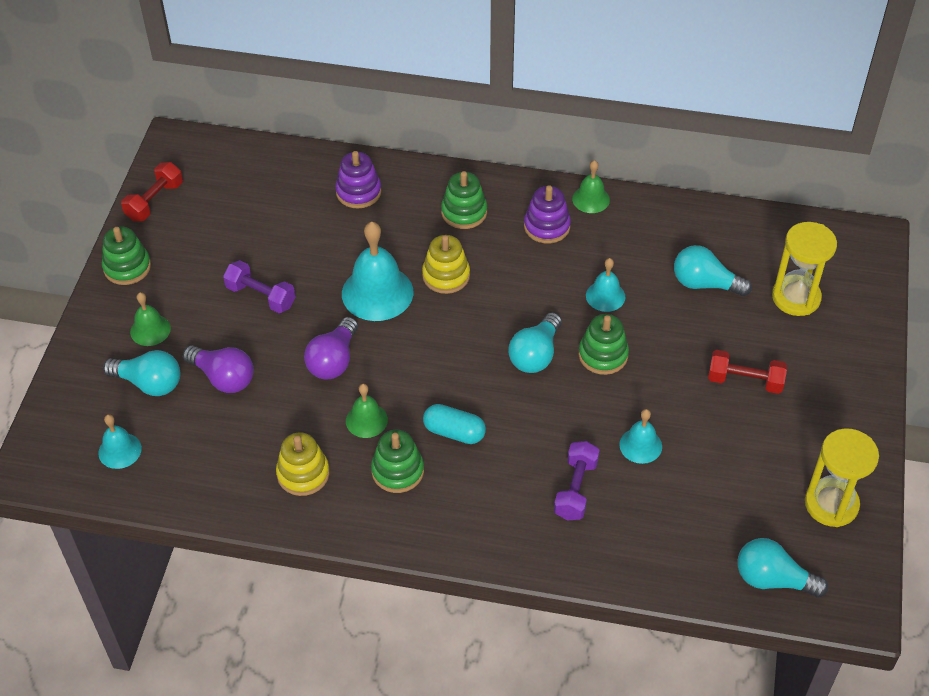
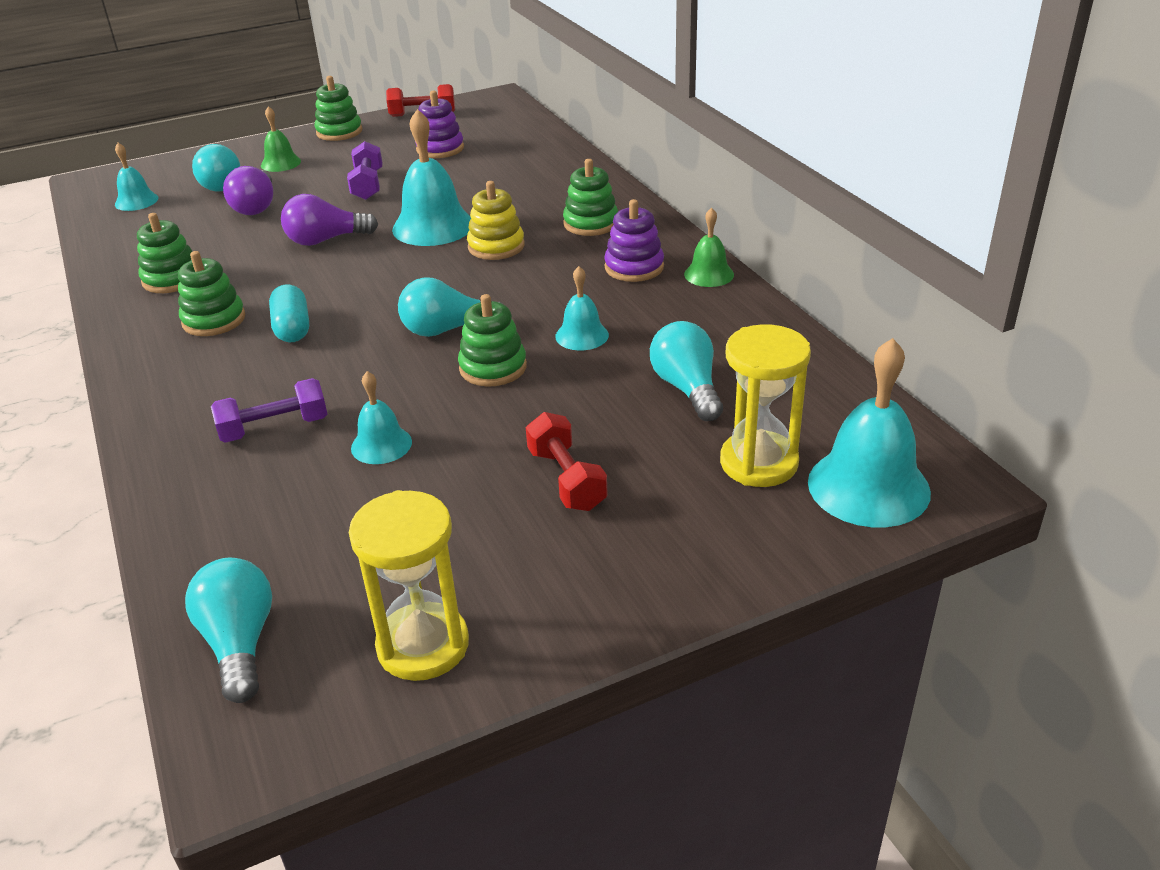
camera: 55 degrees right, 15 degrees down
yellow stacking toy [276,432,329,496] -> green stacking toy [137,213,192,293]
purple stacking toy [335,151,381,209] -> purple stacking toy moved to [415,91,464,158]
green bell [346,384,388,438] -> none
none -> turquoise bell [808,338,931,527]

